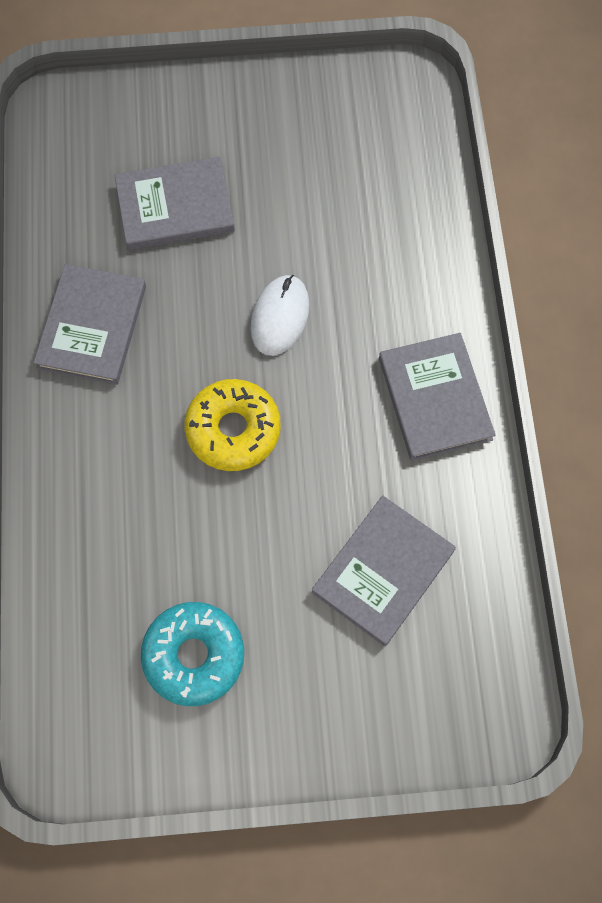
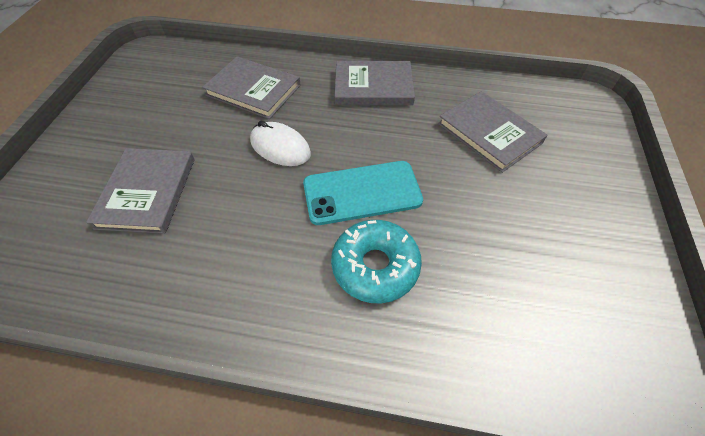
camera: 75 degrees left, 15 degrees down
grey book [33,264,146,385] -> grey book moved to [202,56,301,119]
turquoise donut [141,602,244,706] -> turquoise donut moved to [331,220,422,303]
yellow donut [185,379,281,471] -> turquoise phone [303,161,423,225]

